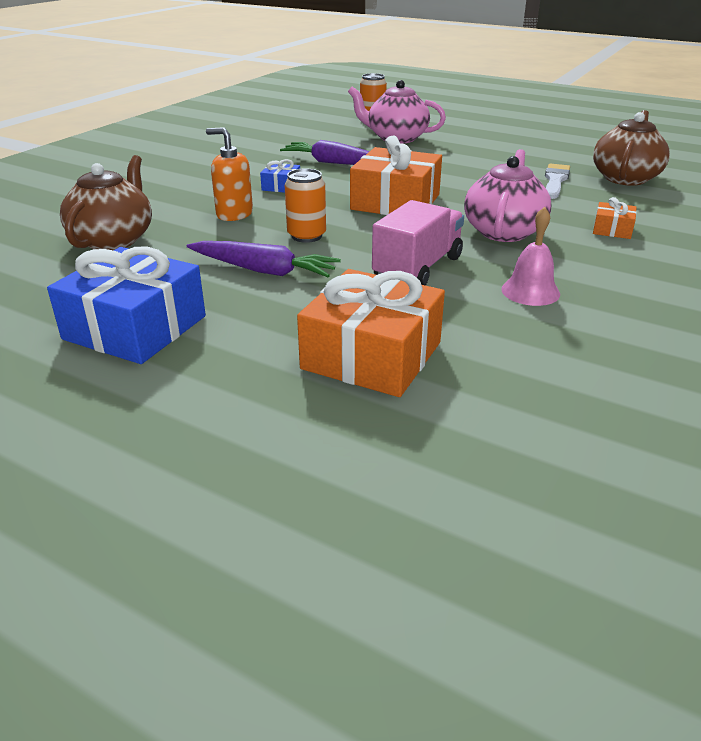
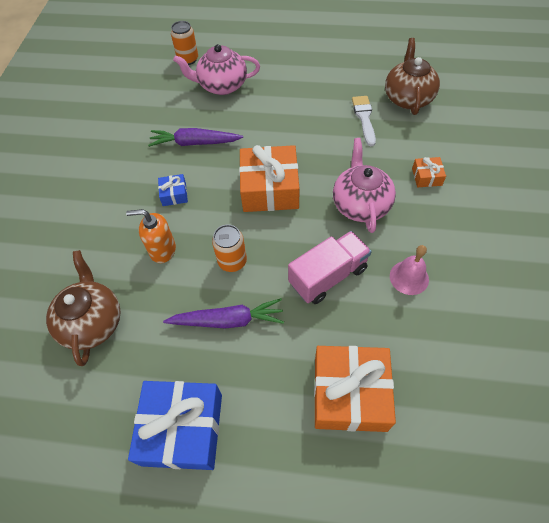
camera: 20 degrees left, 25 degrees up
pink truck [372,200,464,286] -> pink truck turned 45 degrees clockwise [288,231,371,304]

